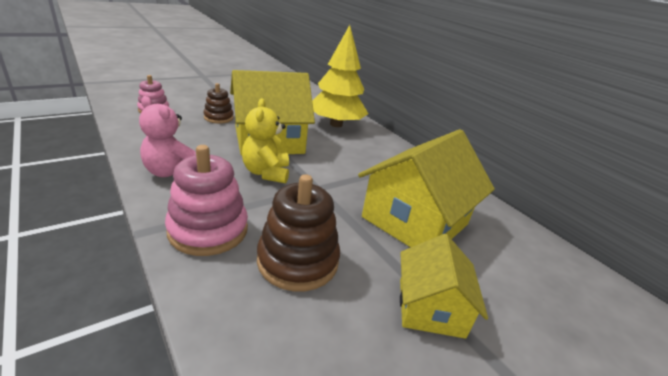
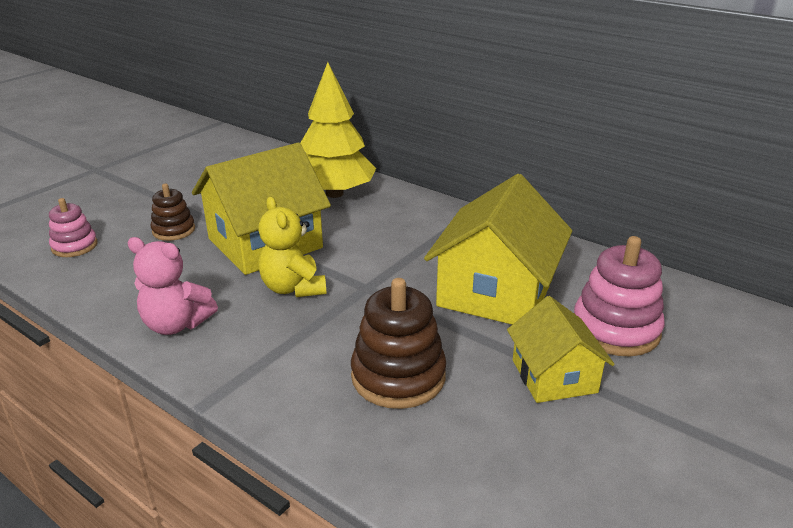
camera: 15 degrees left, 0 degrees up
pink stacking toy [165,145,248,256] -> pink stacking toy moved to [574,236,665,356]

